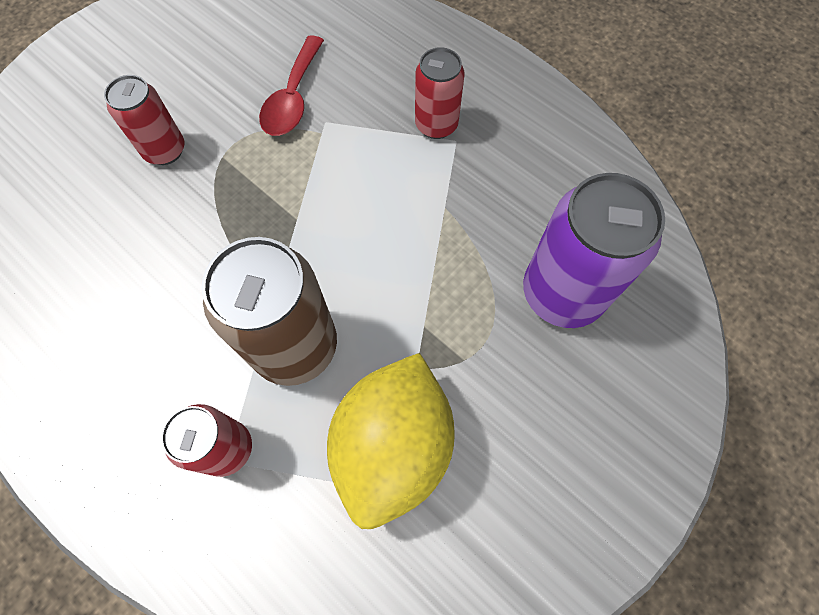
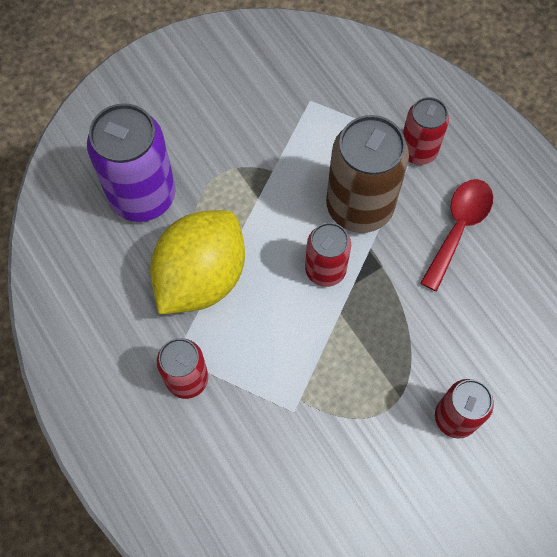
camera: 165 degrees left, 0 degrees up
red spoon [259,35,324,136] -> red spoon moved to [420,179,493,291]
yellow lemon [327,353,455,529] -> yellow lemon moved to [150,210,245,314]
none -> red can [305,222,351,287]

